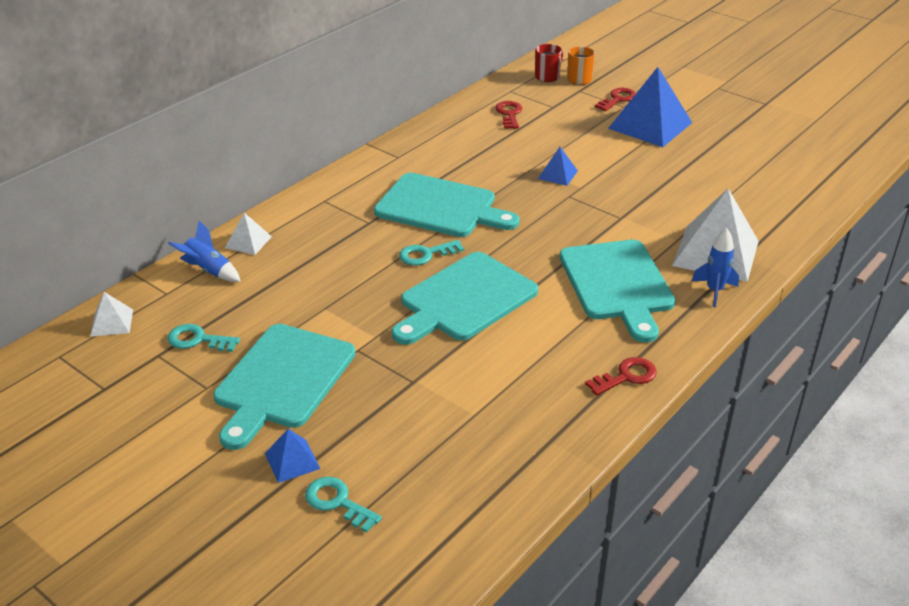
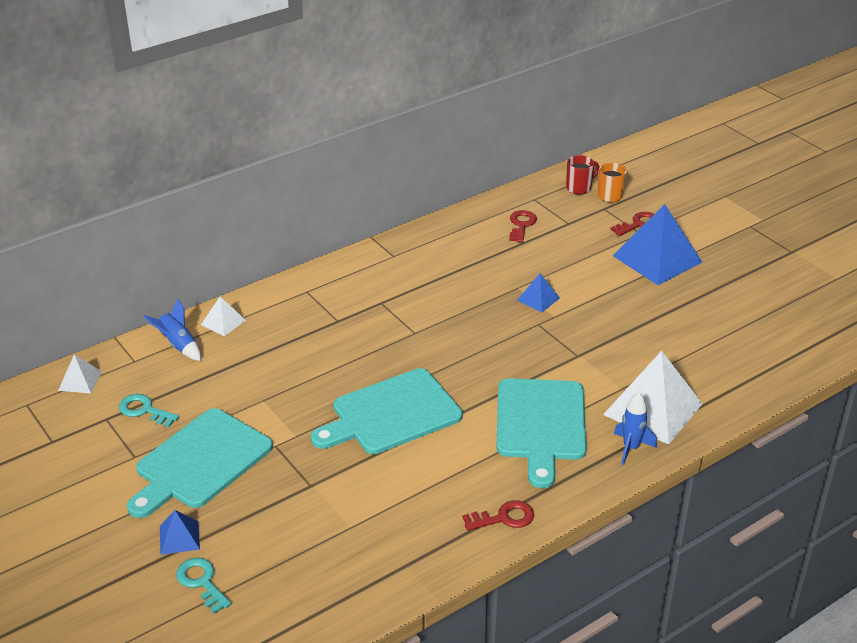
camera: 15 degrees right, 0 degrees up
turquoise cutting board [374,173,520,237] -> none
turquoise key [399,240,464,266] -> none

